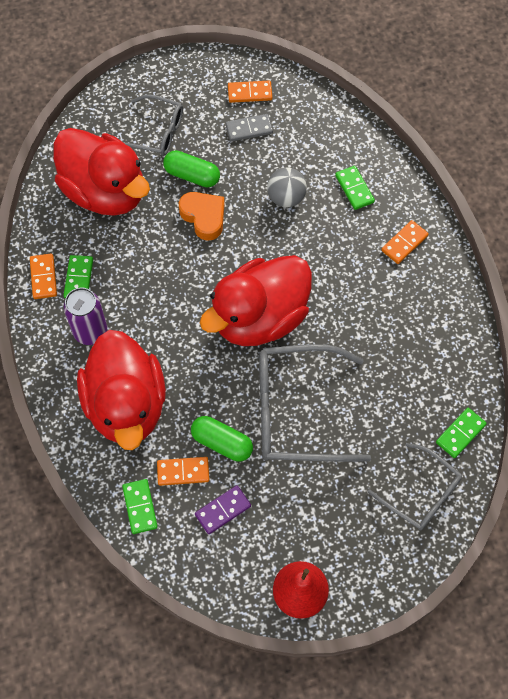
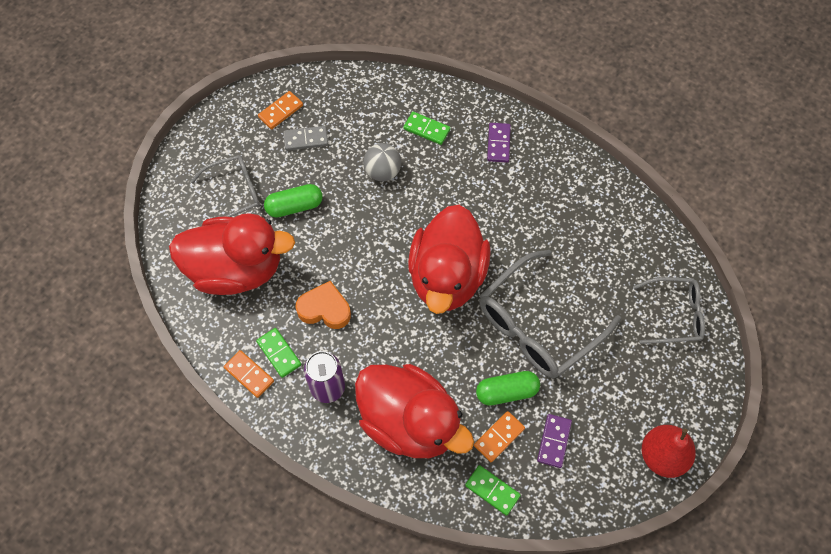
camera: 40 degrees left, 0 degrees up
orange heart [179,192,225,240] -> orange heart moved to [295,281,351,329]
grey domino [226,114,273,142] -> grey domino turned 45 degrees clockwise [283,126,328,151]
orange domino [381,220,429,264] -> purple domino [487,123,511,163]
green domino [436,408,487,458] -> none

